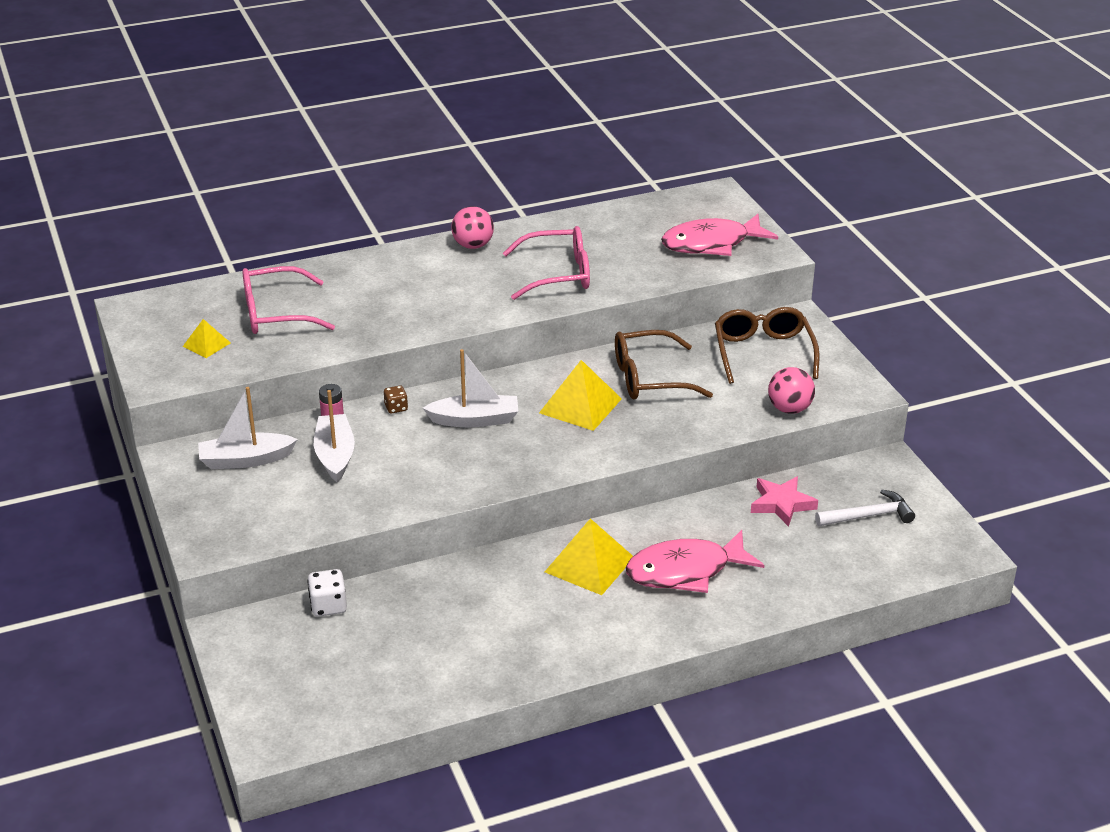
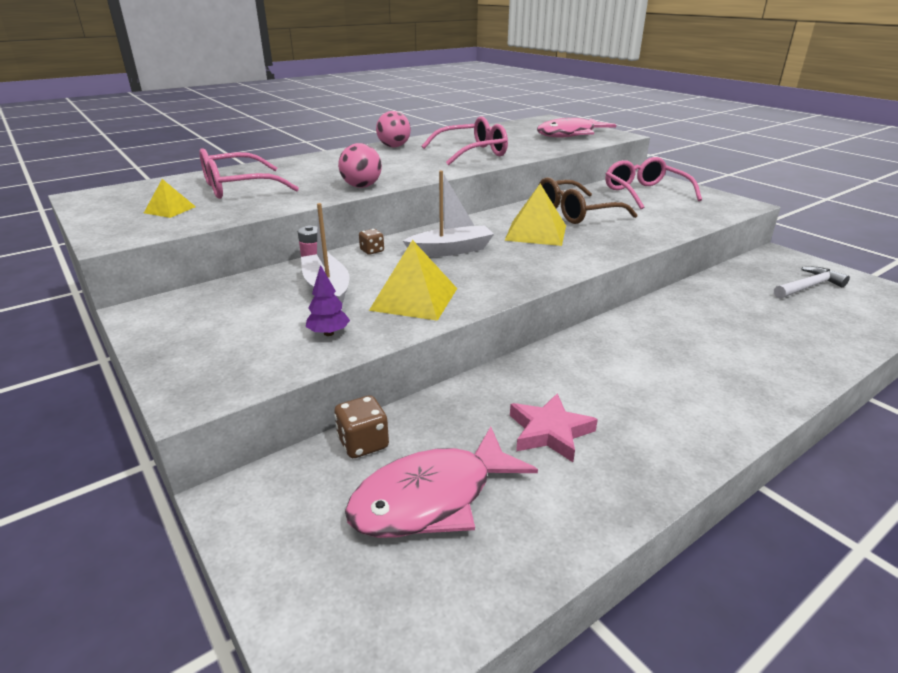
camera: 15 degrees left, 5 degrees down
white boat [198,387,298,469] -> none
white dice [307,569,347,617] -> brown dice [334,395,389,458]
yellow pyramid [545,518,633,595] -> yellow pyramid moved to [369,240,457,321]
pink fish [626,530,764,593] -> pink fish moved to [345,427,538,538]
brown glasses [715,307,820,384] -> pink glasses [605,157,702,209]
pink star [751,476,818,527] -> pink star moved to [510,393,598,462]
pink ball [768,367,815,414] -> pink ball moved to [338,143,382,188]
none -> purple tree [306,265,350,336]

